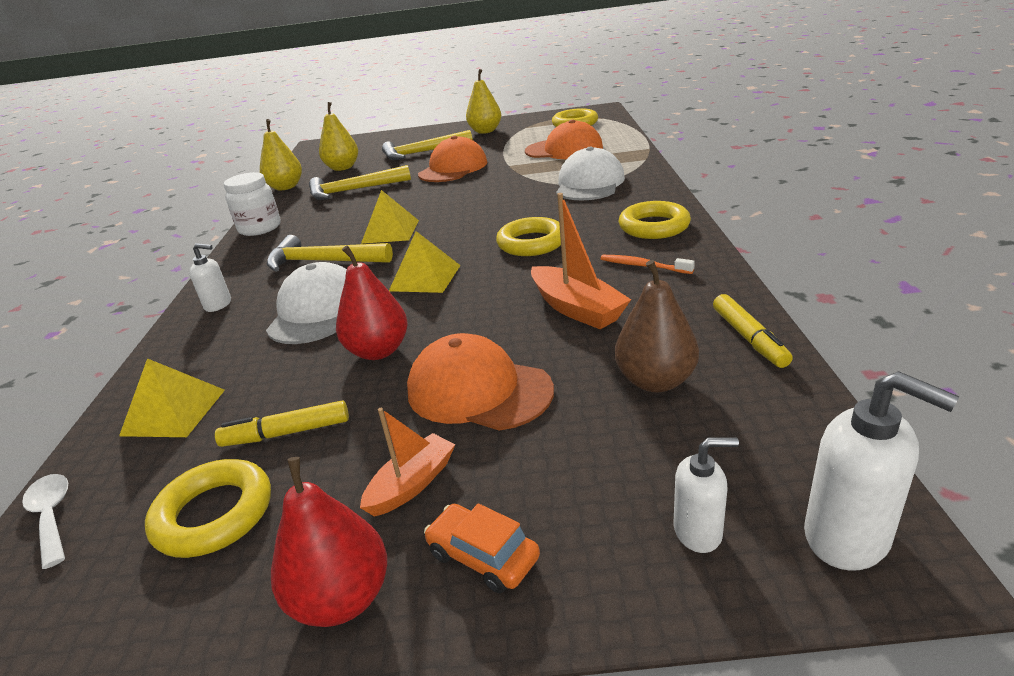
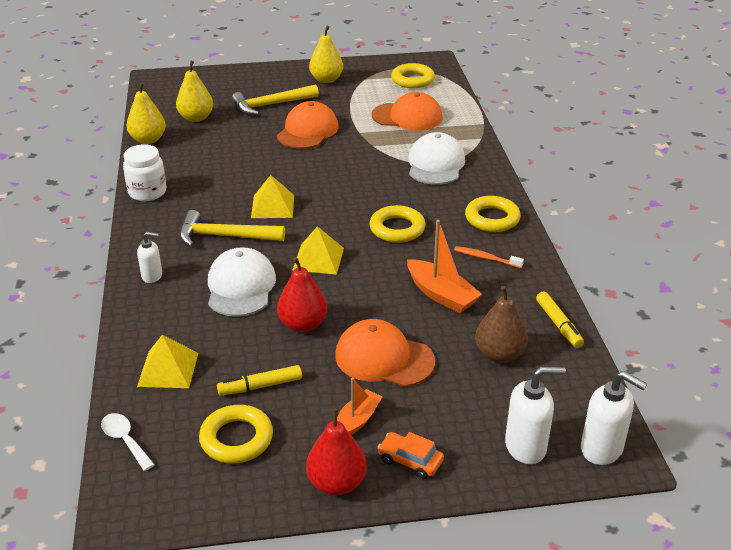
camera: 10 degrees left, 5 degrees up
yellow hammer [309,165,411,200] -> none
white soap dispenser [674,438,739,553] -> white soap dispenser [505,367,566,464], size x1.61

